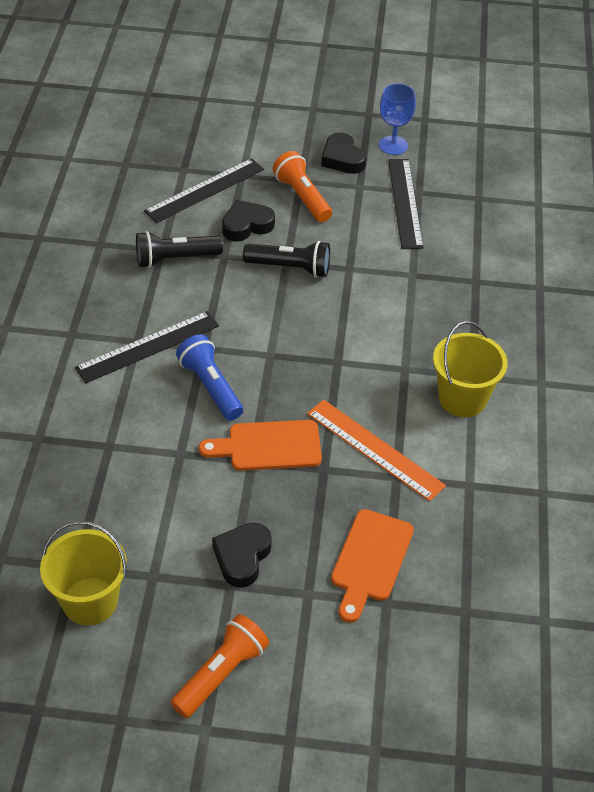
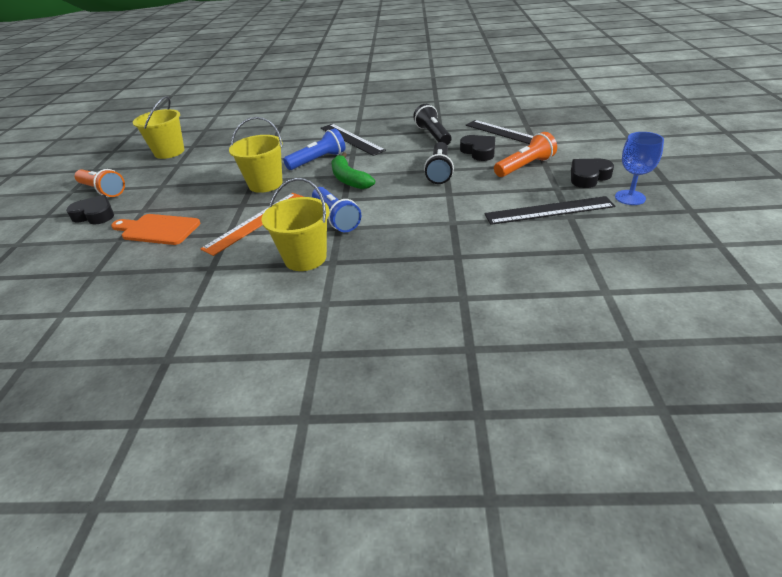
camera: 90 degrees right, 10 degrees down
orange cutting board [199,420,322,471] -> yellow bucket [229,117,283,193]
black heart [212,523,272,588] -> black heart moved to [66,195,114,224]
none -> blue flashlight [312,187,361,232]
none -> green banana [331,153,375,189]

